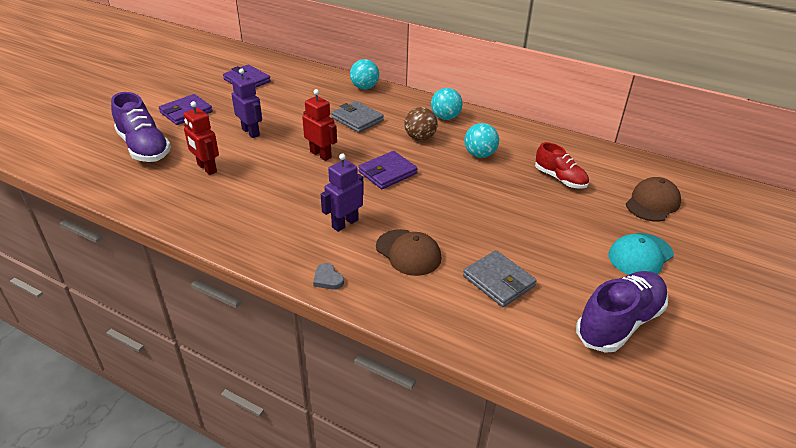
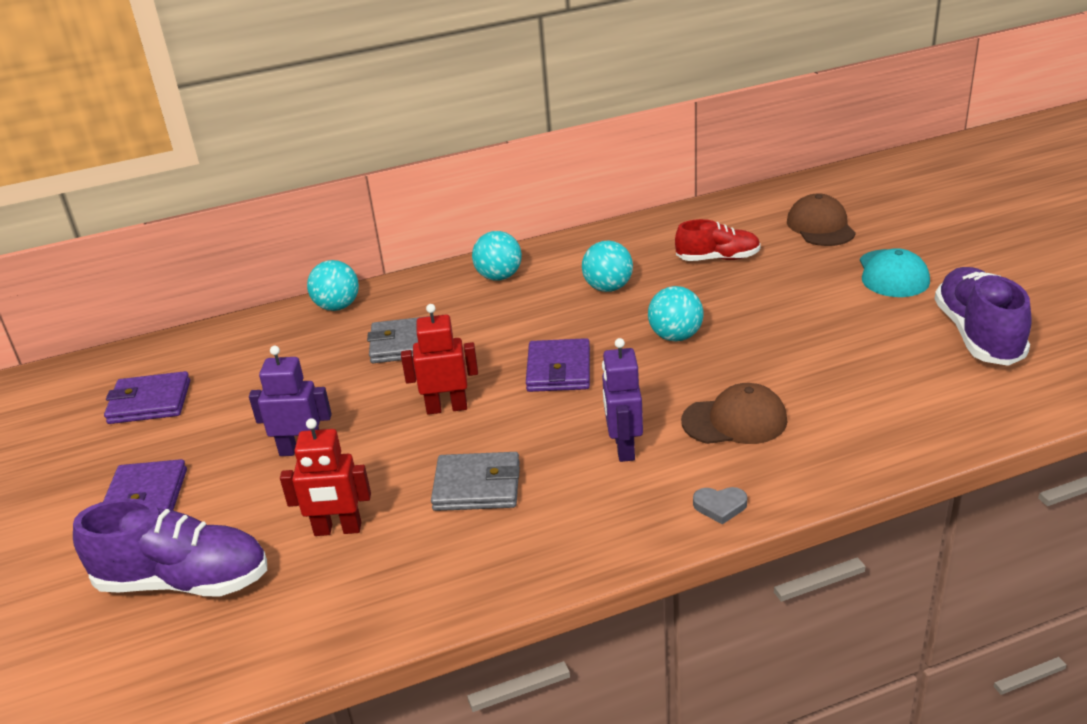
camera: 45 degrees left, 5 degrees down
brown ball [404,107,438,141] -> none
grey wallet [463,250,537,307] -> grey wallet moved to [431,452,520,511]
none -> turquoise ball [648,286,704,342]

